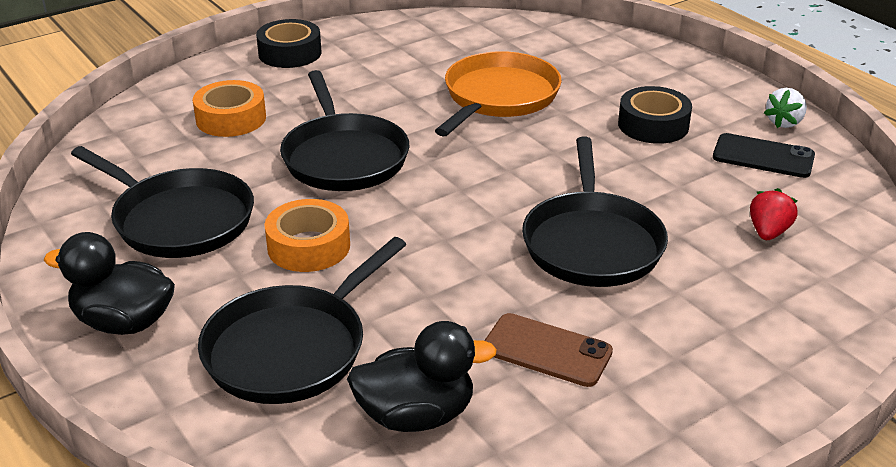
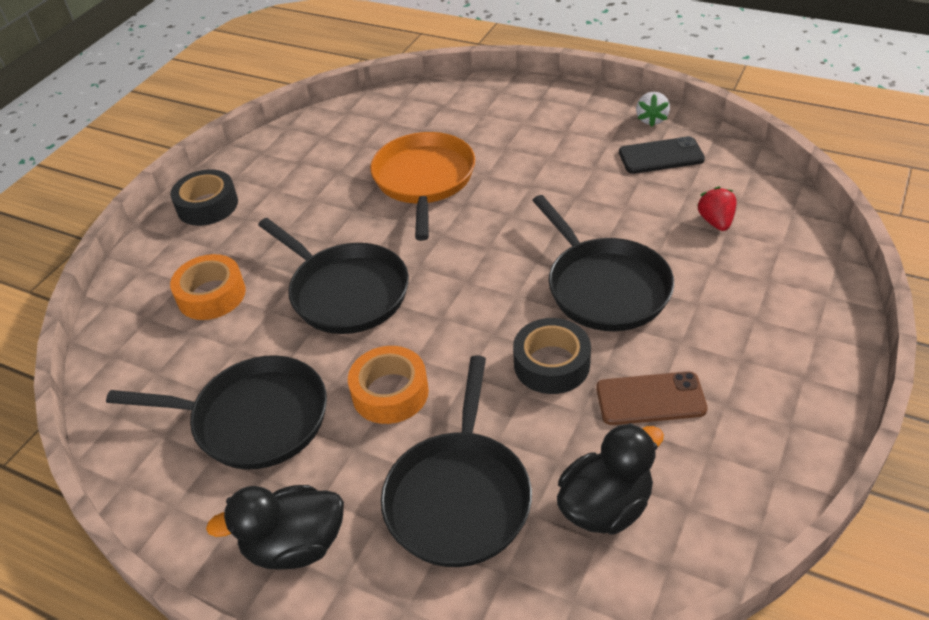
camera: 25 degrees left, 10 degrees up
black tape [618,86,692,144] -> black tape moved to [513,318,591,394]

